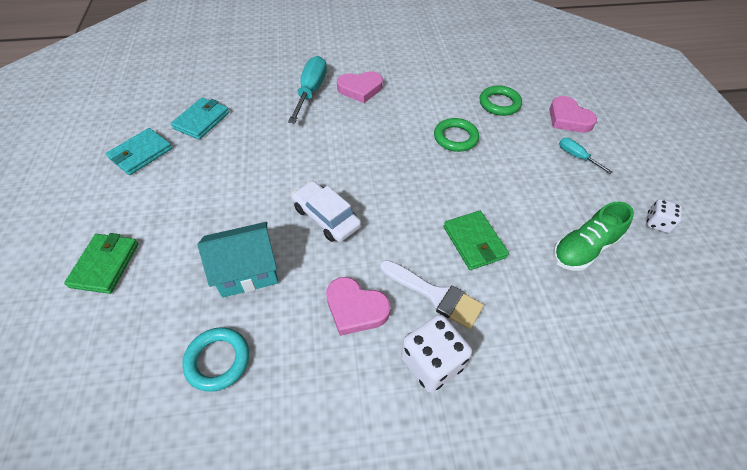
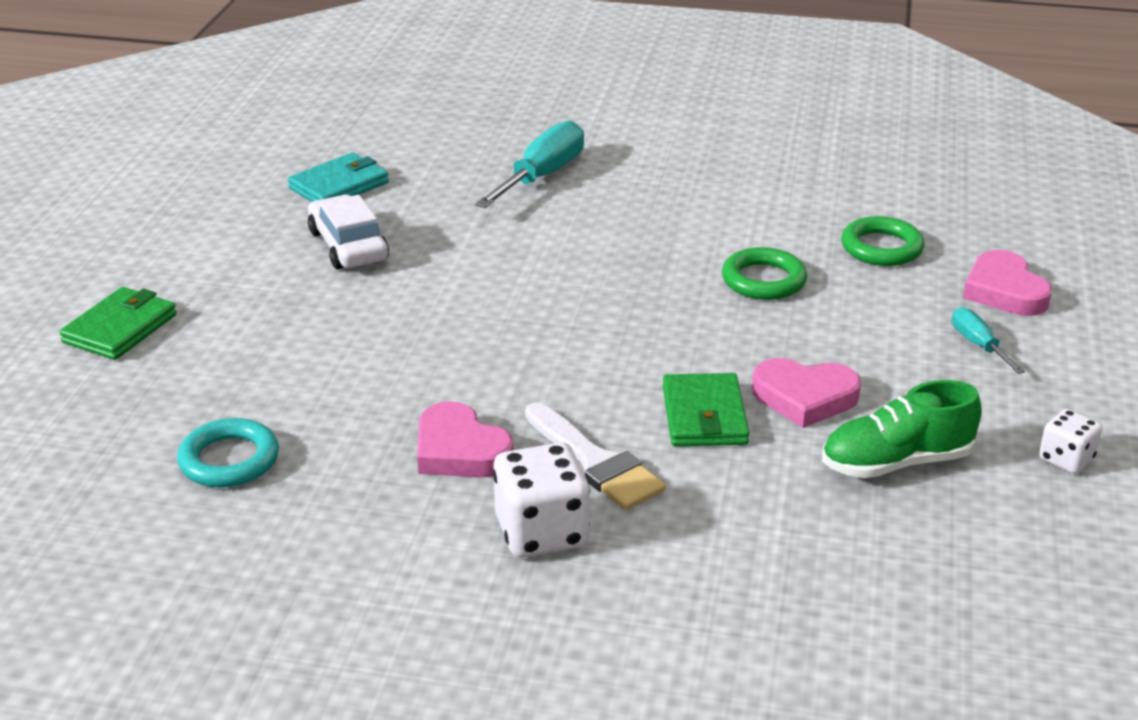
camera: 20 degrees right, 20 degrees down
turquoise wallet [106,128,172,175] -> none
turquoise house [198,222,278,298] -> none
white car [291,181,361,242] -> white car moved to [308,195,389,269]
pink heart [337,71,383,103] -> pink heart moved to [752,358,861,428]

